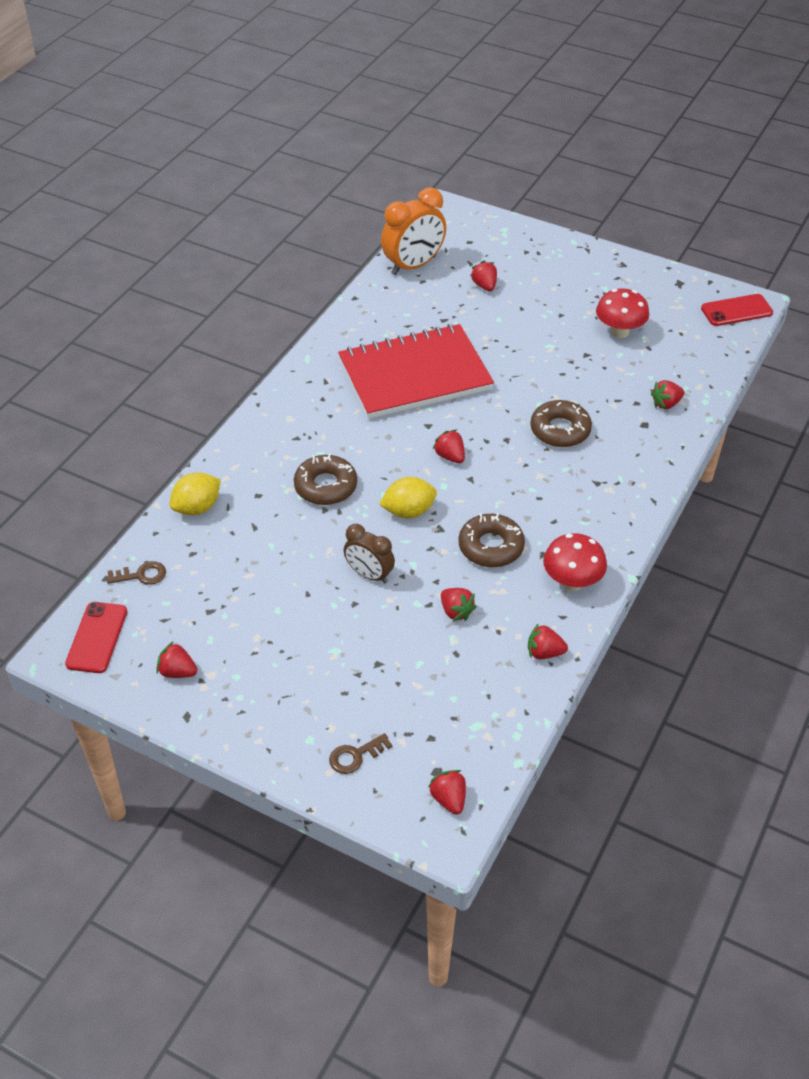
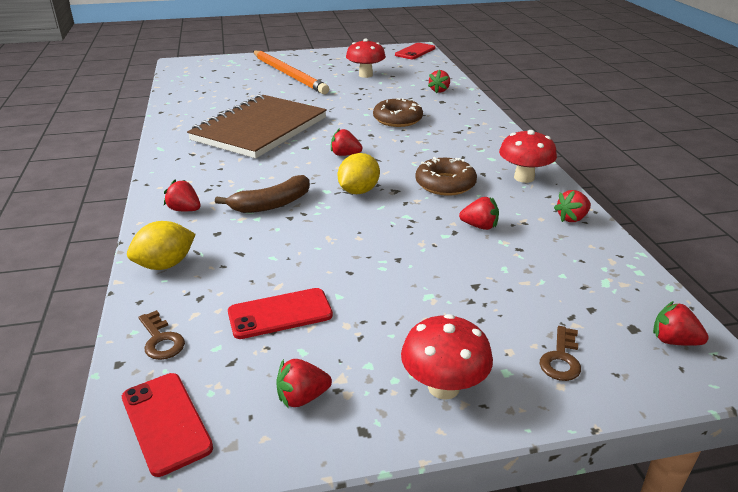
camera: 40 degrees left, 15 degrees down
brown key [107,561,166,585] -> brown key turned 105 degrees clockwise [139,310,185,360]
yellow lemon [170,472,221,515] -> yellow lemon turned 45 degrees clockwise [127,221,196,270]
brown donut [294,454,357,505] -> brown banana [215,175,310,213]
red notebook [338,324,494,419] -> brown notebook [187,94,327,158]
brown clock [344,524,395,583] -> none
orange clock [381,187,446,275] -> none
red strawberry [470,261,497,291] -> red strawberry moved to [164,180,200,211]
none -> red phone [228,288,333,339]
none -> orange pencil [253,51,329,94]
none -> red mushroom [401,314,493,400]

